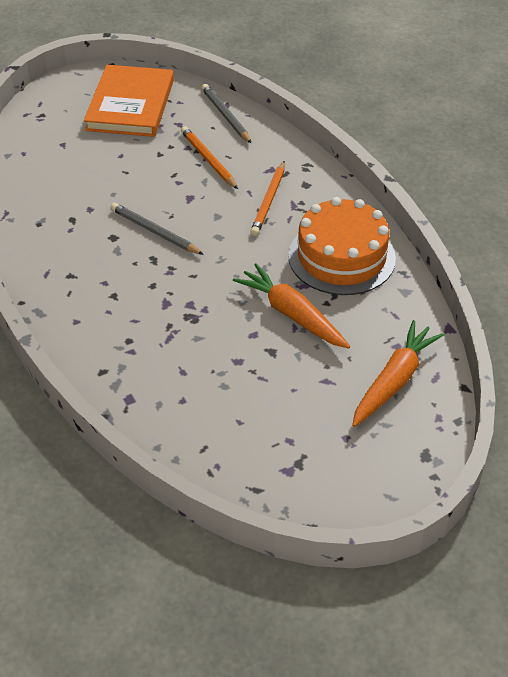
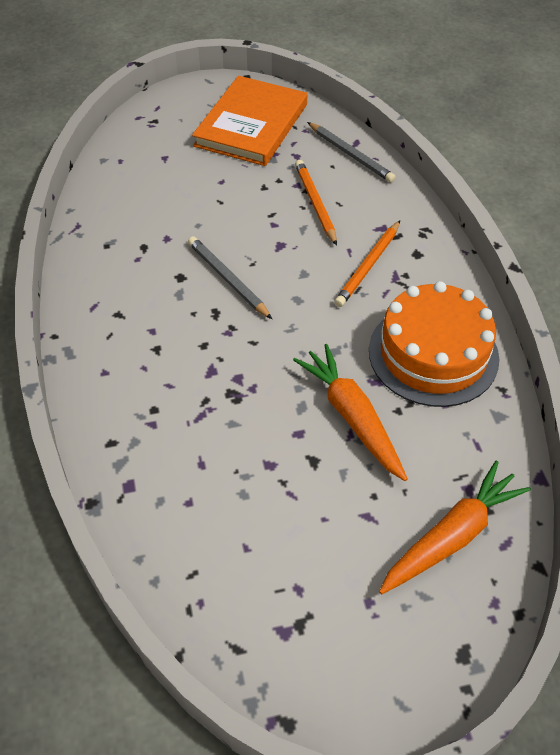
camera: 15 degrees right, 5 degrees up
grey pencil [201,84,252,144] -> grey pencil turned 150 degrees clockwise [307,122,396,183]

